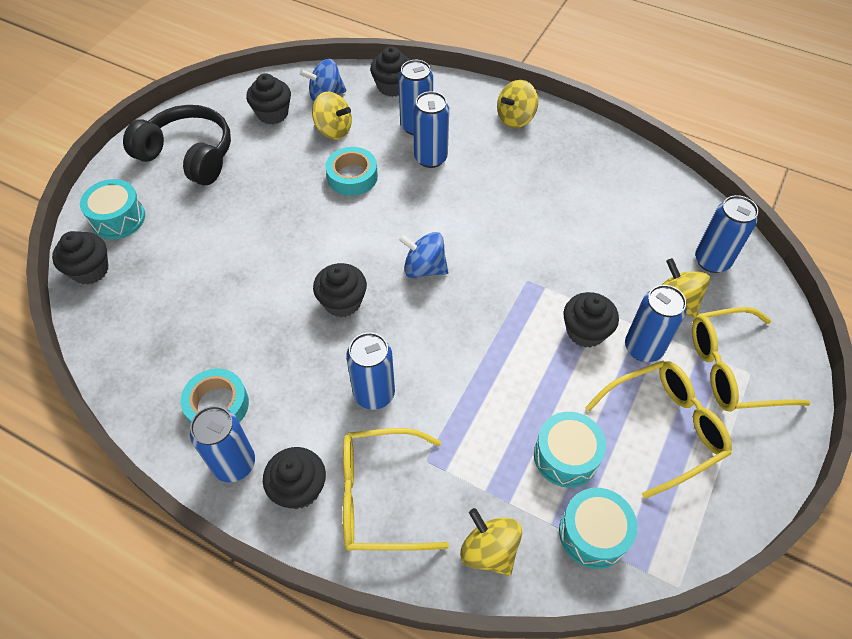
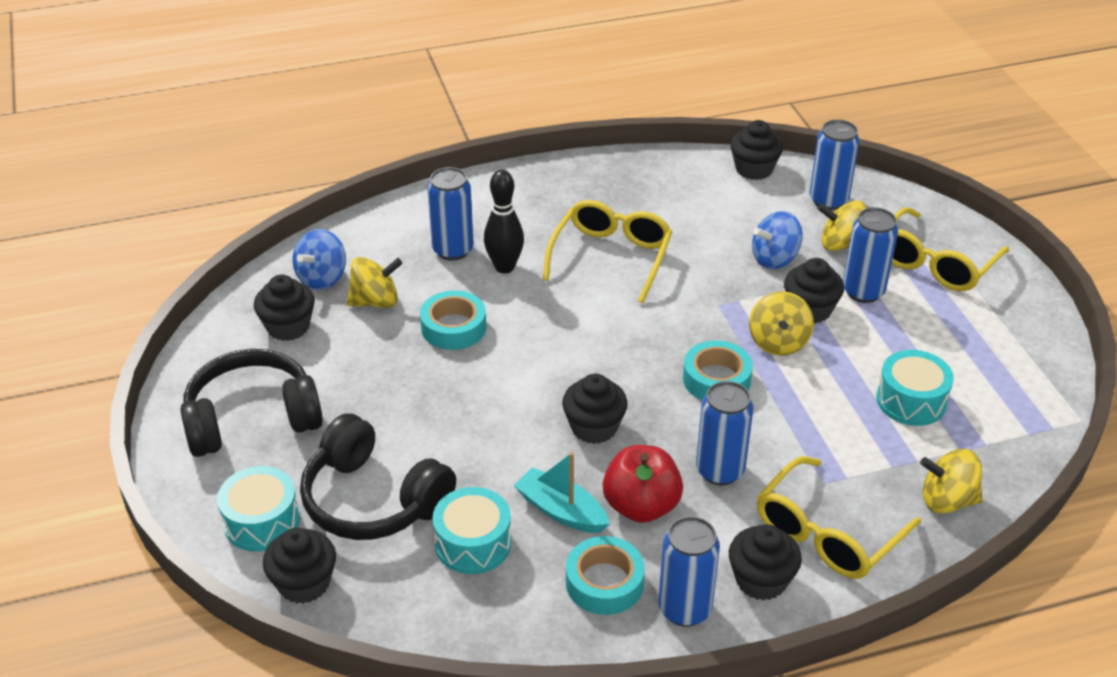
camera: 45 degrees left, 15 degrees down
black cupcake [370,46,410,97] -> black cupcake moved to [730,120,783,180]
blue spinning top [398,232,448,278] -> blue spinning top moved to [752,211,803,269]
blue can [413,91,449,168] -> black bowling pin [484,170,524,273]
yellow spinning top [497,80,538,128] -> yellow spinning top moved to [749,291,814,356]
turquoise drum [559,488,637,569] -> turquoise drum moved to [433,487,511,574]
yellow glasses [585,361,732,499] -> yellow glasses moved to [543,200,672,303]
none -> black headphones [300,413,456,540]
none -> turquoise boat [514,452,610,533]
none -> red apple [603,445,683,523]
none -> turquoise tape [683,340,753,400]

